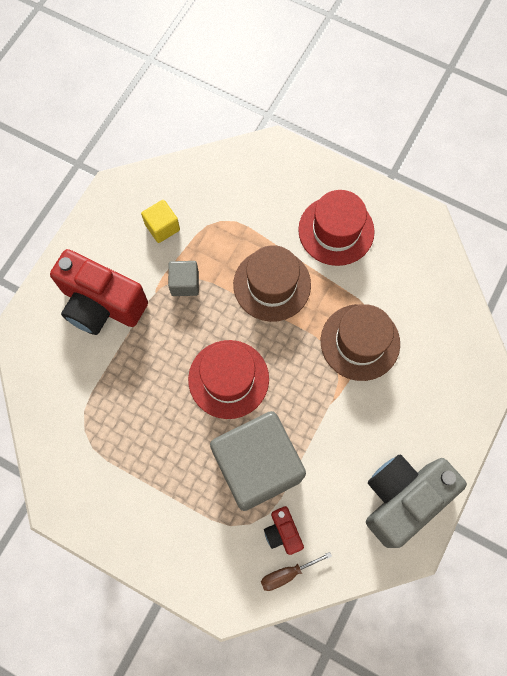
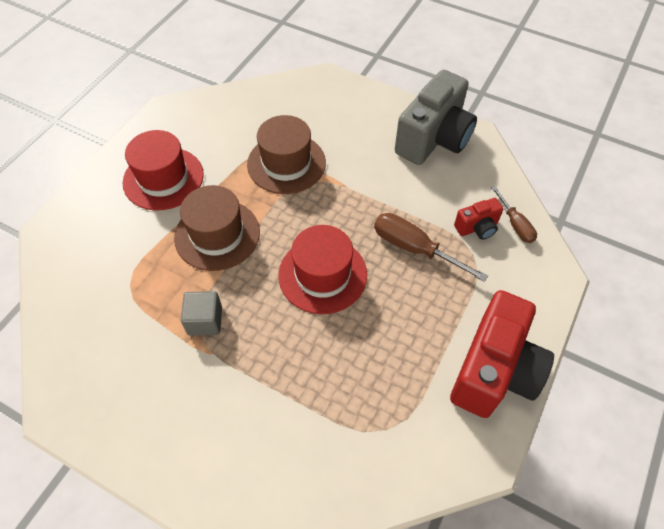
camera: 90 degrees left, 15 degrees down
red camera [50,249,148,335] -> red camera moved to [450,290,554,418]
yellow cube [141,200,180,243] -> none
grey cube [210,411,306,511] -> brown screwdriver [374,213,488,282]
grey camera [366,455,467,548] -> grey camera turned 105 degrees counterclockwise [395,70,477,165]

